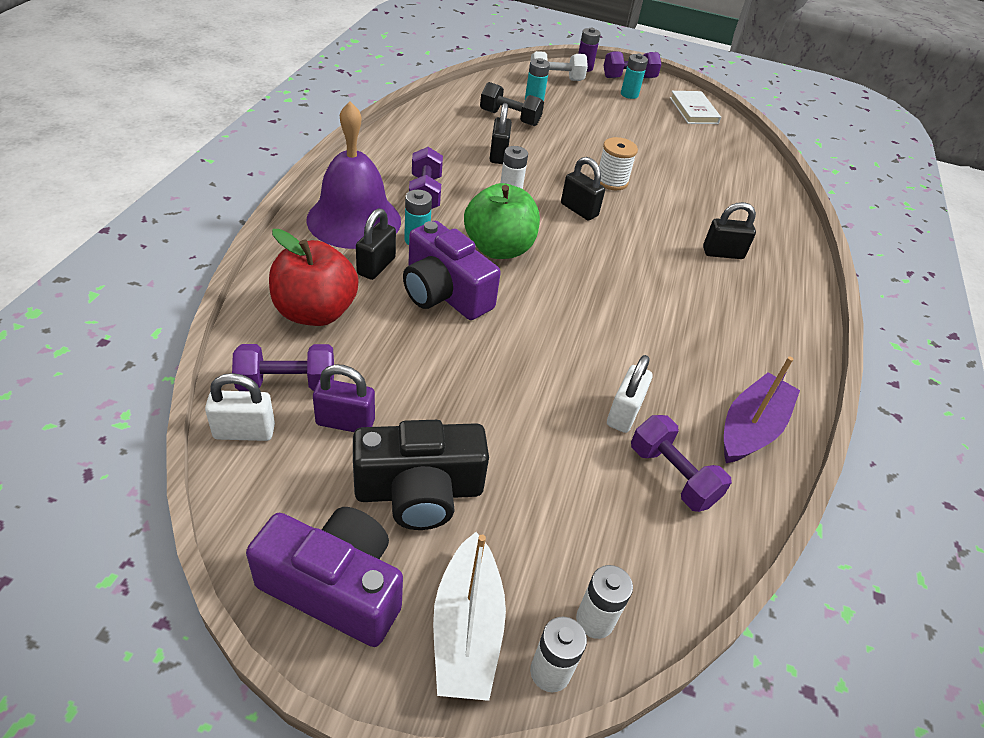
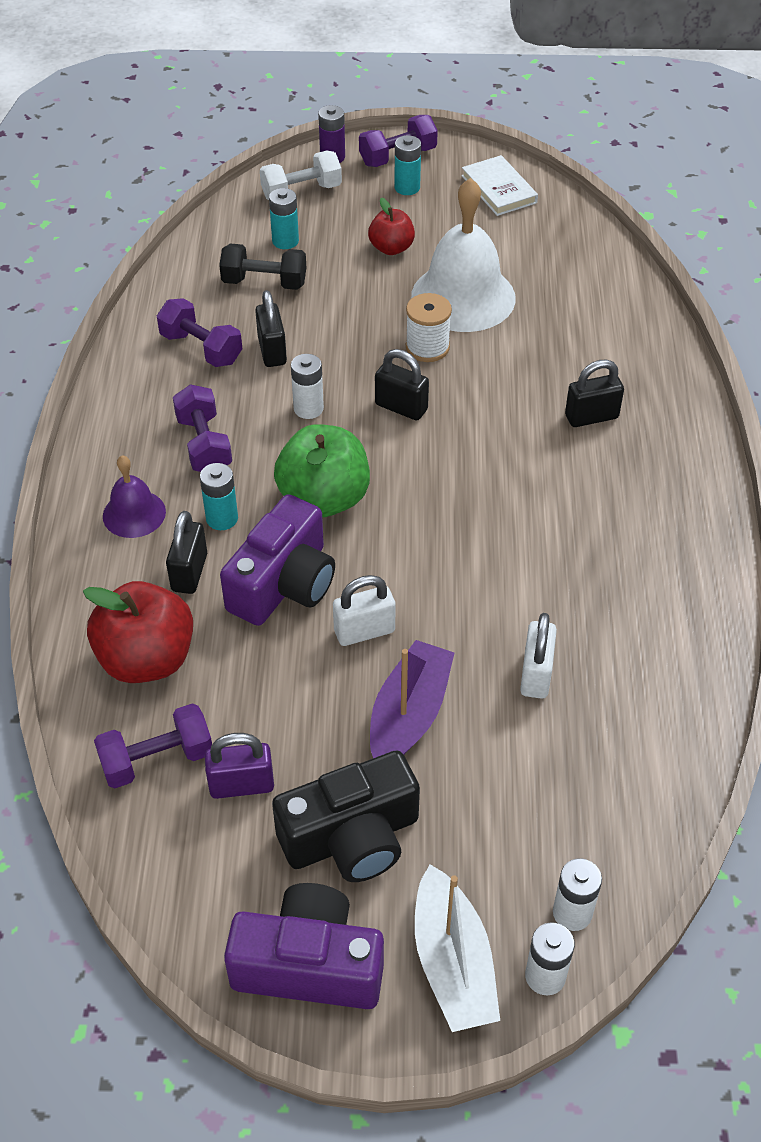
camera: 10 degrees left, 5 degrees up
white padlock [205,373,275,441] -> white padlock moved to [333,575,396,646]
purple bell [306,101,401,249] -> purple bell [103,455,166,538], size x0.52
purple camera [403,220,501,320] -> purple camera turned 90 degrees counterclockwise [220,494,335,626]
purple dumbbell [631,415,732,512] -> purple dumbbell moved to [157,298,242,367]
purple boat [724,356,800,463] -> purple boat moved to [370,640,454,758]
none -> red apple [368,198,415,255]
none -> white bell [411,178,516,332]

